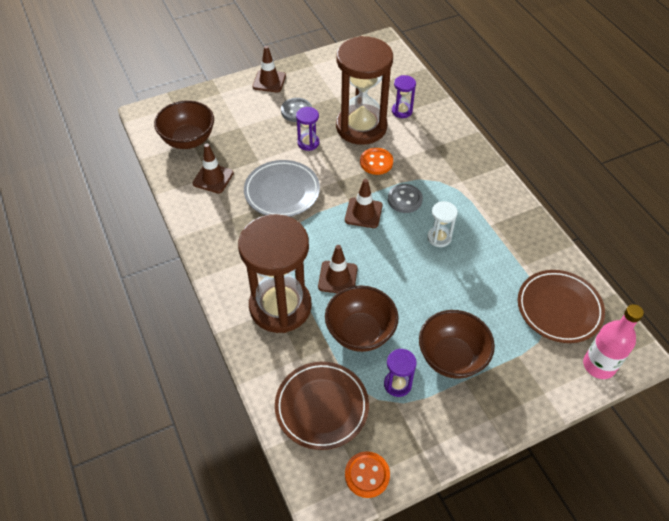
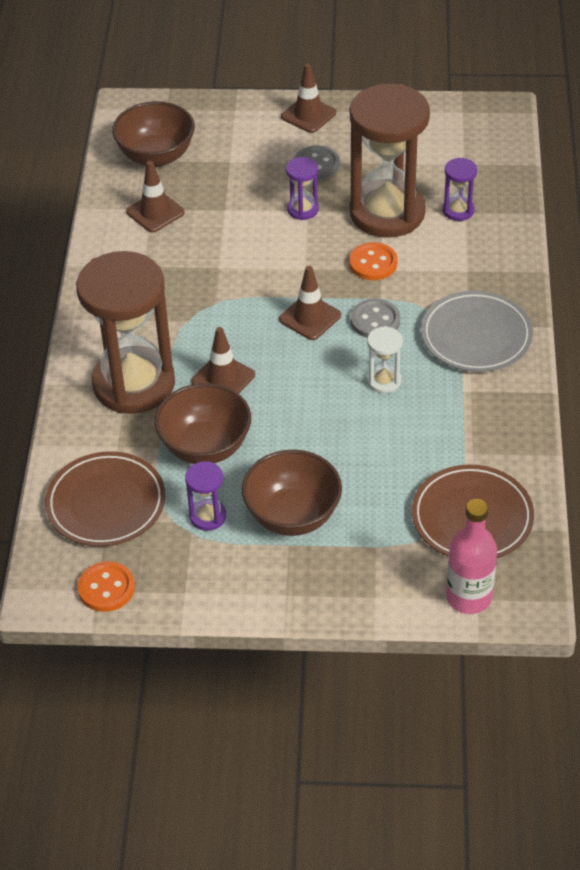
camera: 30 degrees right, 5 degrees down
grey plate [244,160,320,217] -> grey plate moved to [421,291,533,372]

